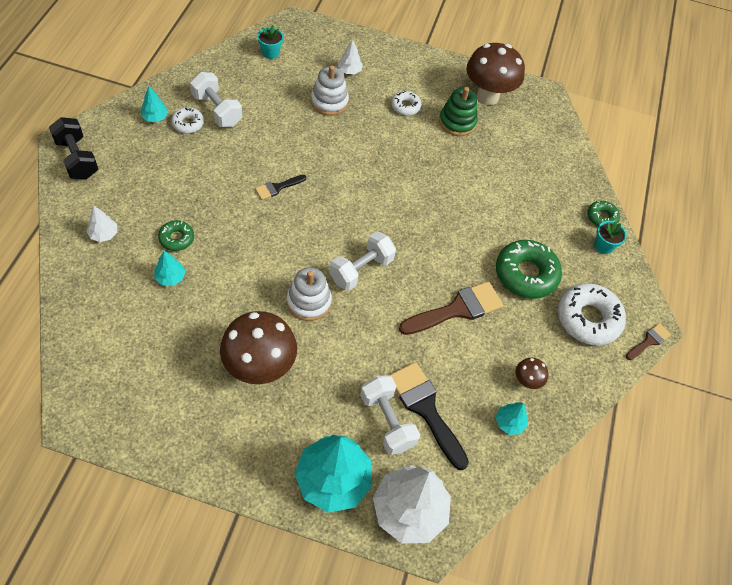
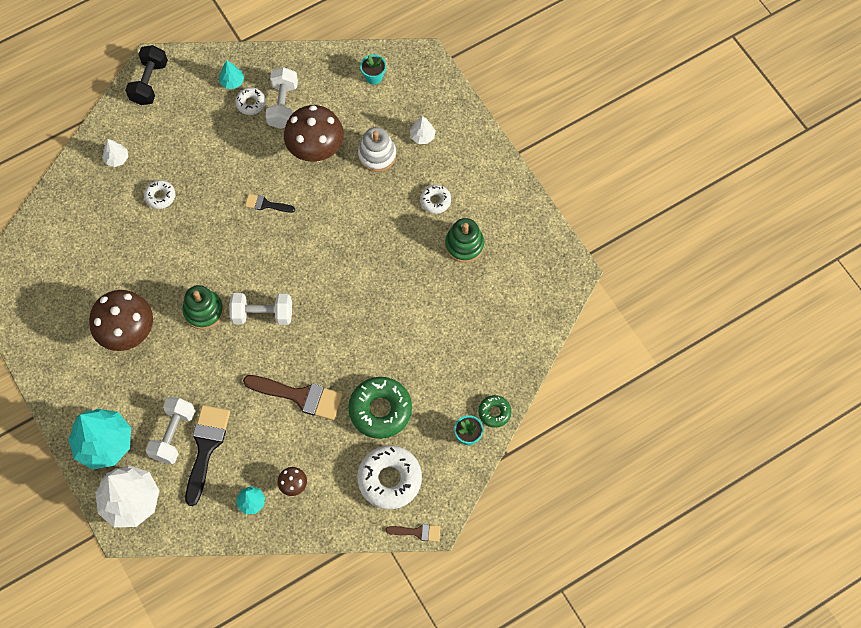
camera: 50 degrees right, 10 degrees up
turquoise tree [154,251,186,286] -> none
green donut [158,220,194,251] -> white donut [144,180,175,209]
white stacking toy [287,267,332,321] -> green stacking toy [183,285,224,330]
brown mushroom [466,43,525,105] -> brown mushroom moved to [284,105,344,162]

